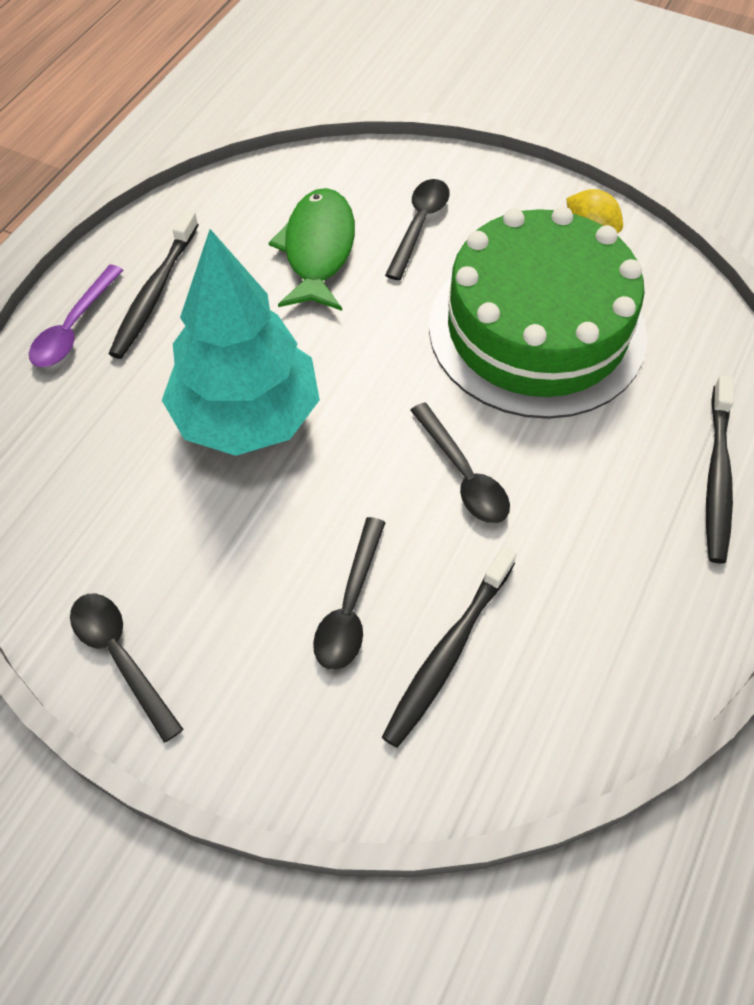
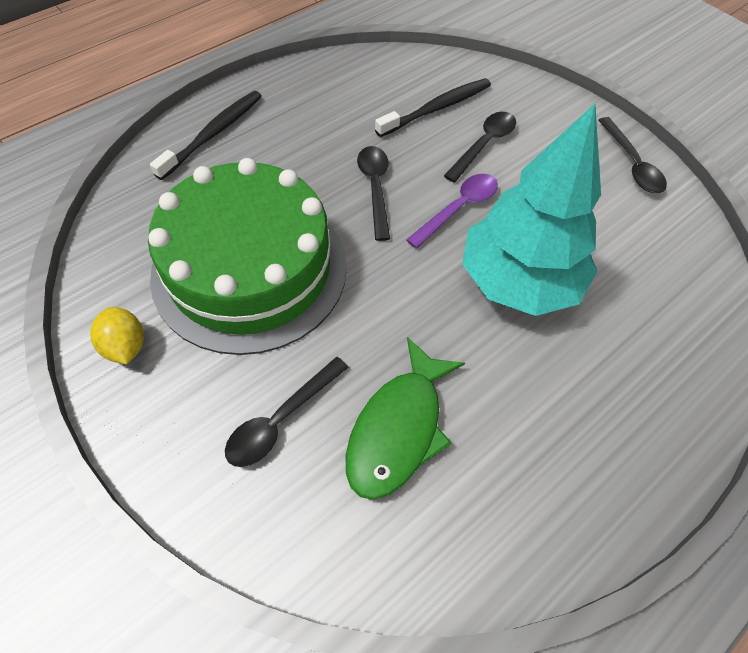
camera: 160 degrees left, 0 degrees up
purple spoon [29,265,123,367] -> purple spoon moved to [406,174,498,249]
black toothbrush [108,210,198,359] -> none

